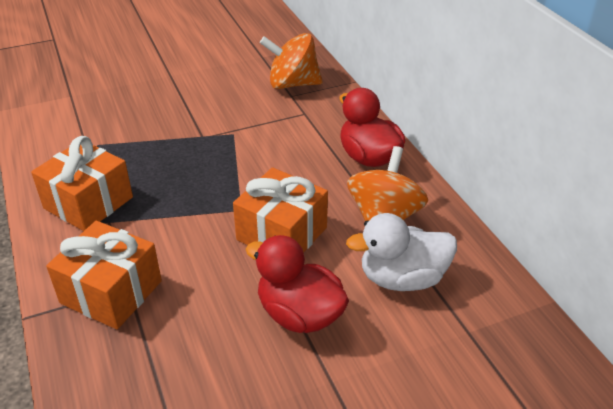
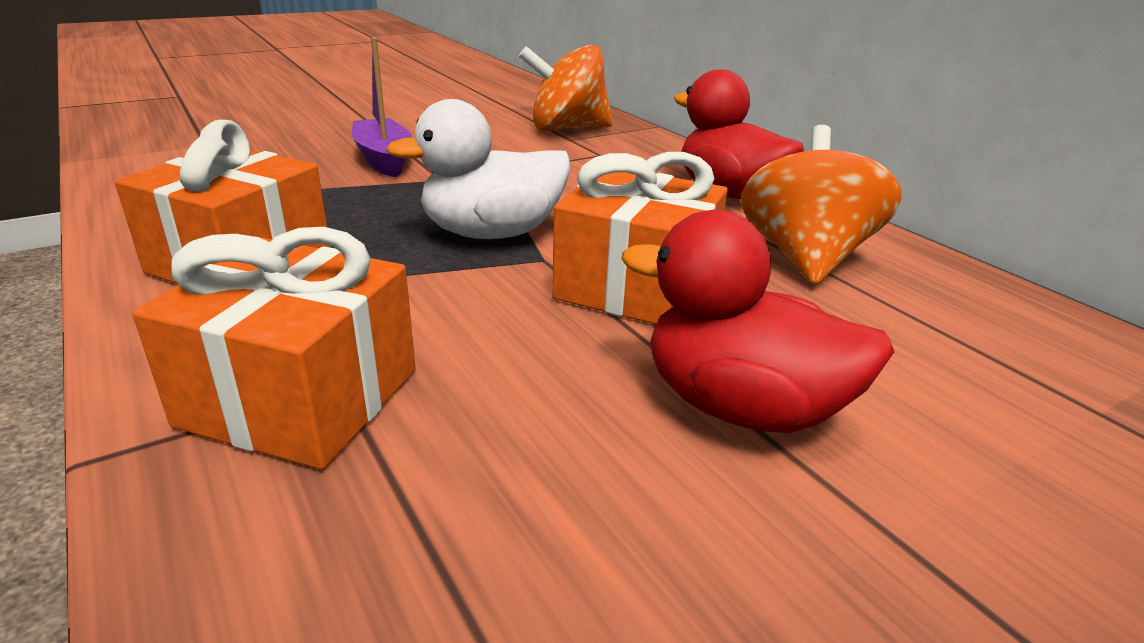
camera: 10 degrees left, 10 degrees down
white duck [346,213,457,291] -> white duck moved to [386,99,571,239]
none -> purple boat [352,38,412,177]

